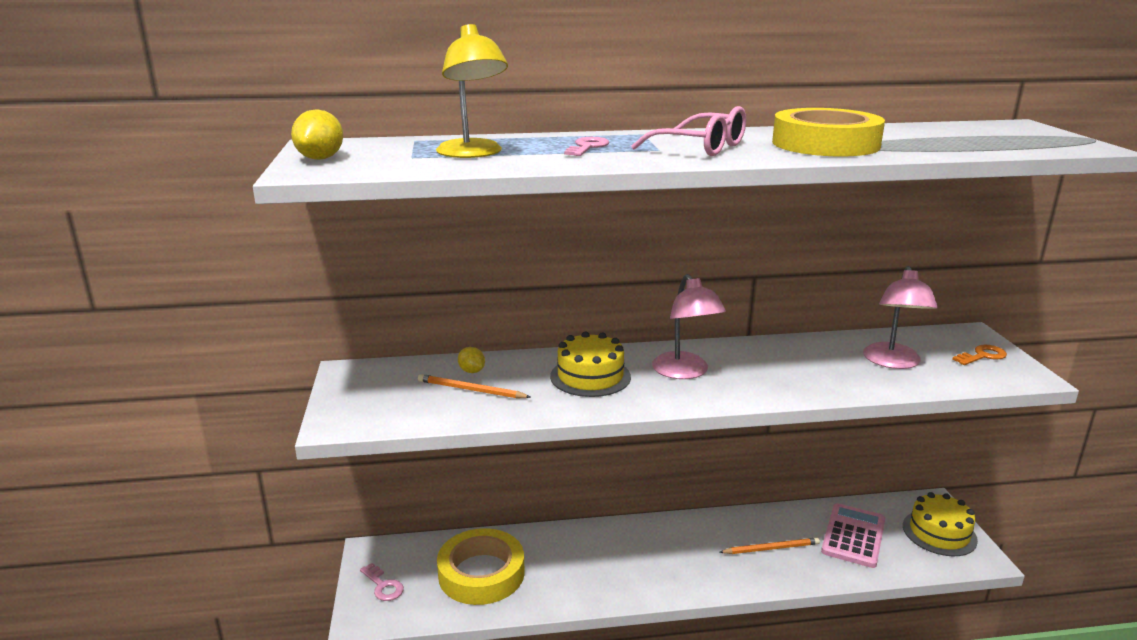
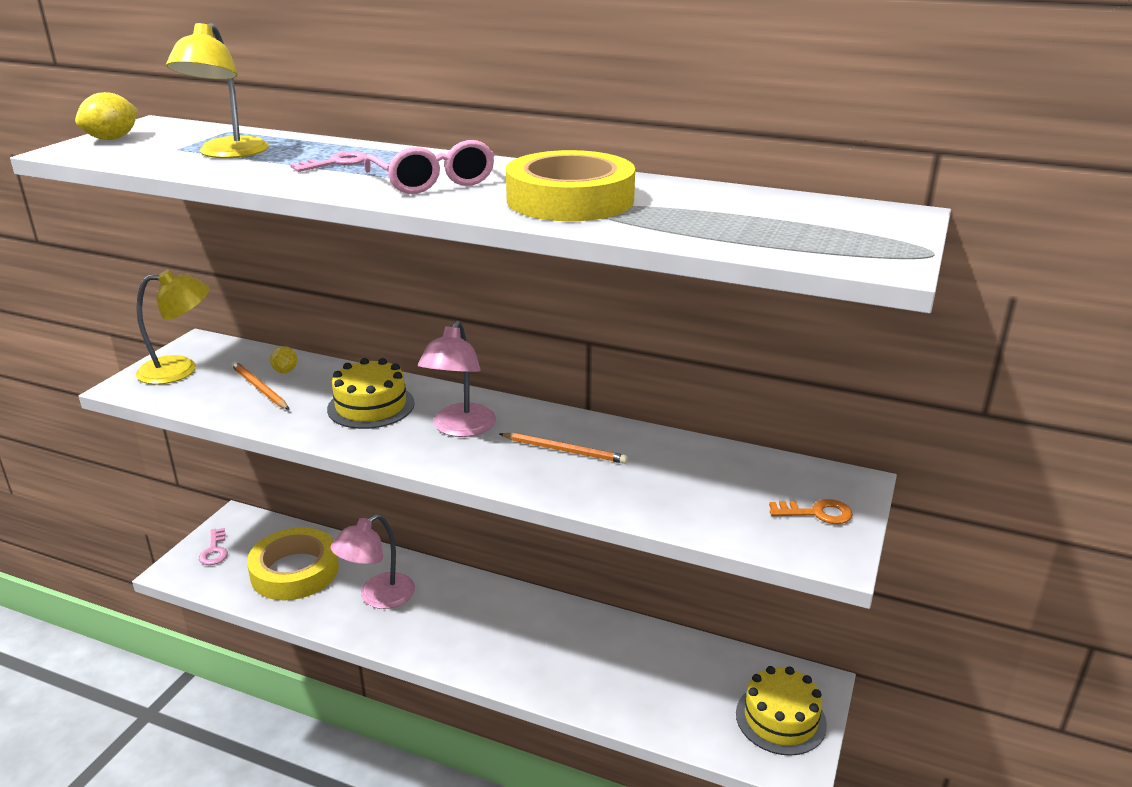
camera: 30 degrees right, 5 degrees up
orange pencil [720,538,820,554] -> orange pencil moved to [500,433,628,464]
pink calculator [821,503,885,568] -> none
pink lamp [863,266,938,369] -> pink lamp moved to [330,514,415,609]
none -> yellow lamp [136,270,210,385]

